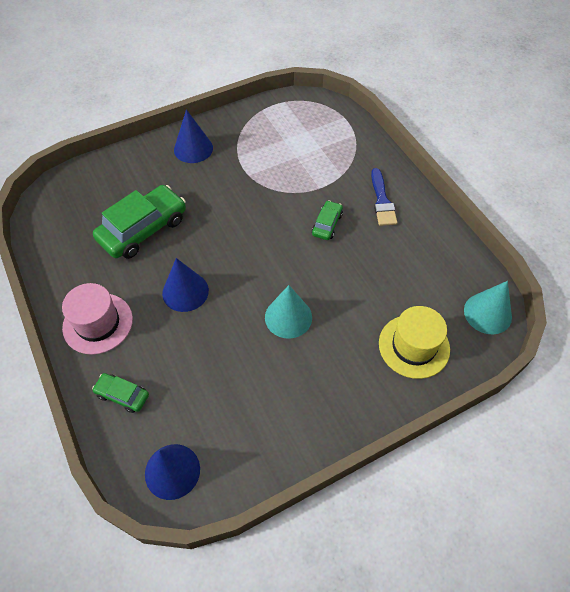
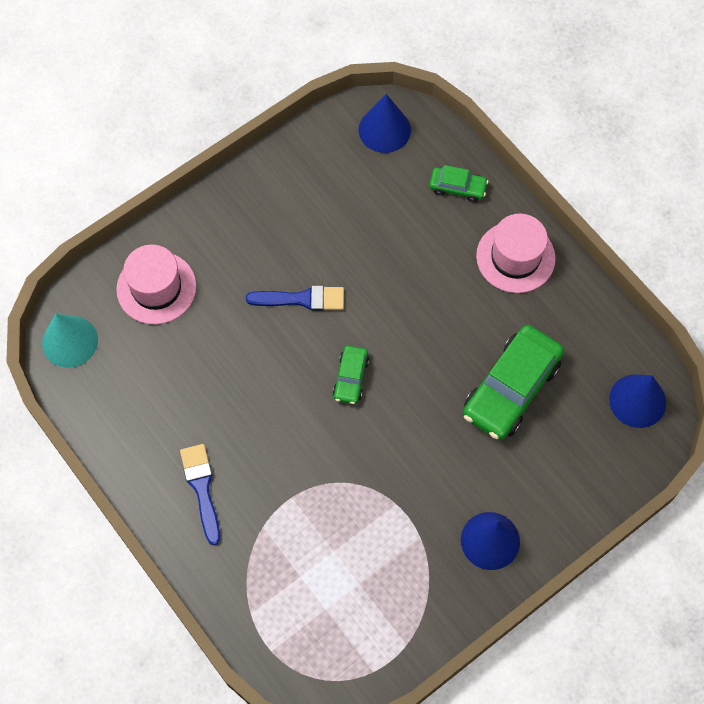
camera: 170 degrees right, 10 degrees up
blue cone [162,258,209,312] -> blue cone moved to [609,374,666,428]
turquoise cone [265,285,312,339] -> blue brush [246,286,344,311]
green car [312,200,343,240] -> green car moved to [333,346,369,404]
yellow hat [379,306,450,379] -> pink hat [116,245,196,324]

